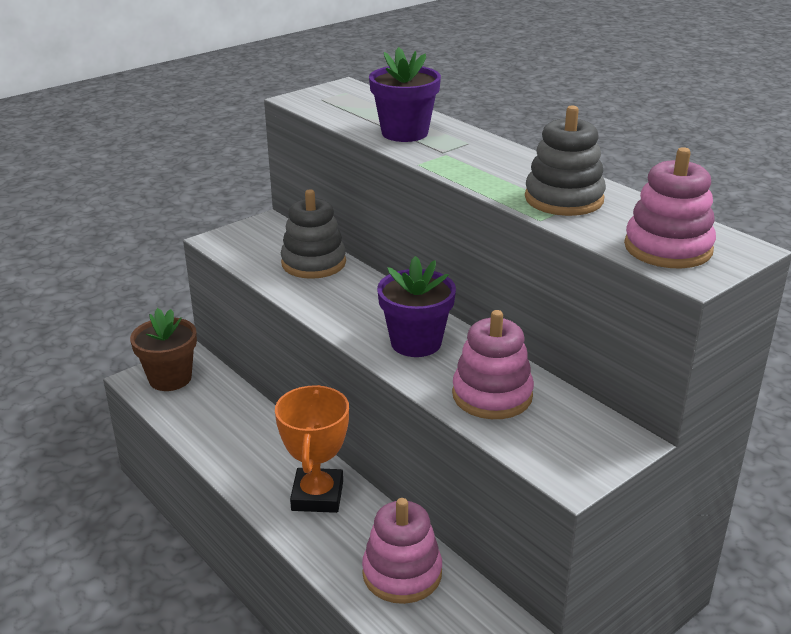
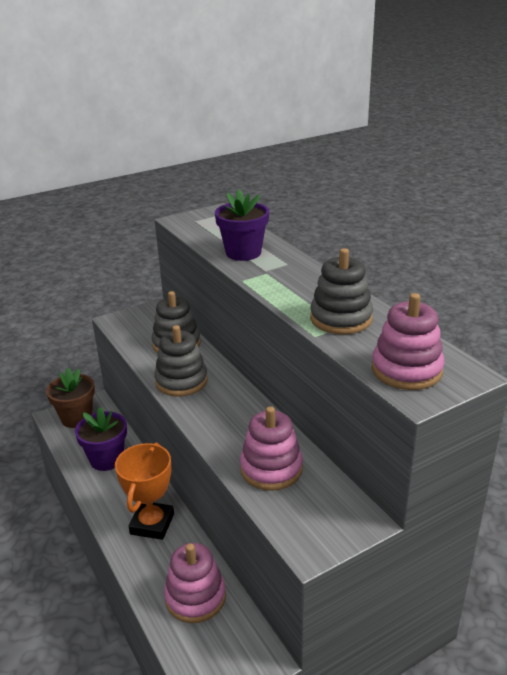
camera: 10 degrees right, 0 degrees up
purple flower pot [377,256,456,357] -> purple flower pot moved to [75,407,127,471]
none -> grey stacking toy [154,325,208,397]

